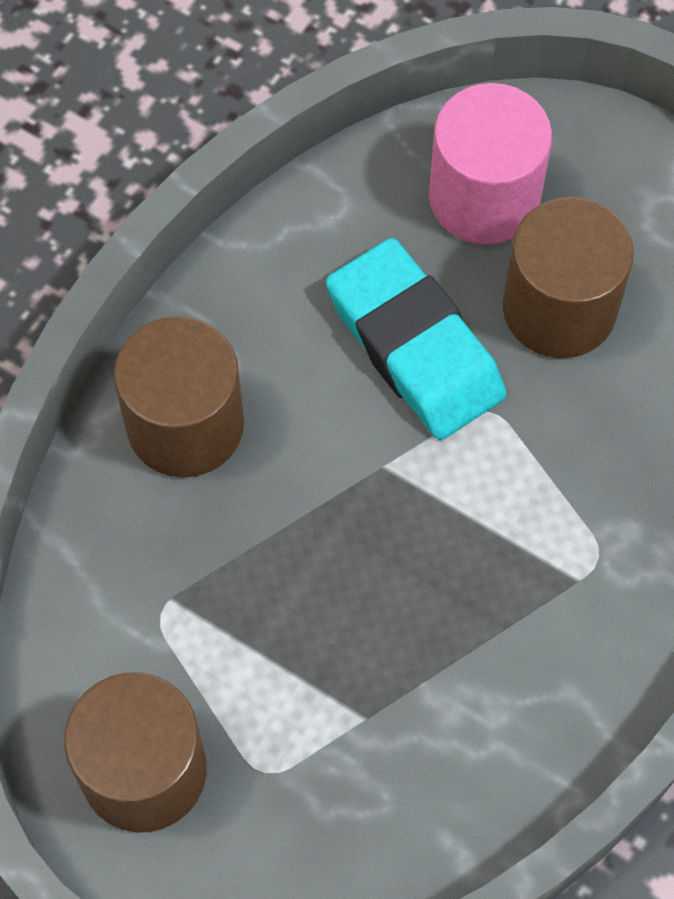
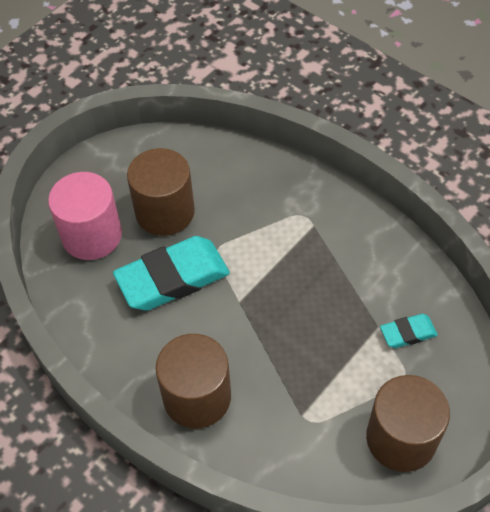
camera: 80 degrees left, 10 degrees down
none -> turquoise eraser [380,314,438,348]

